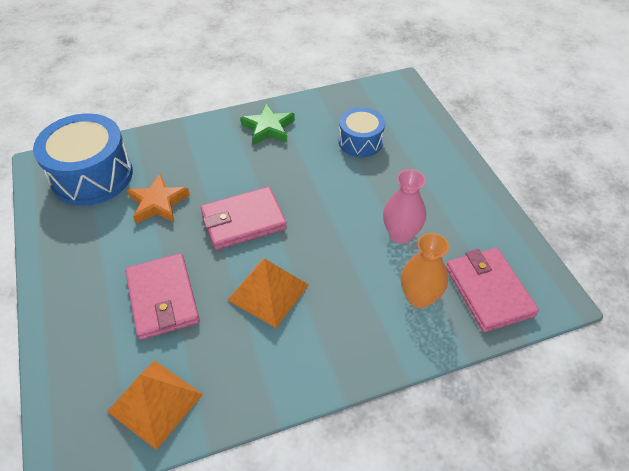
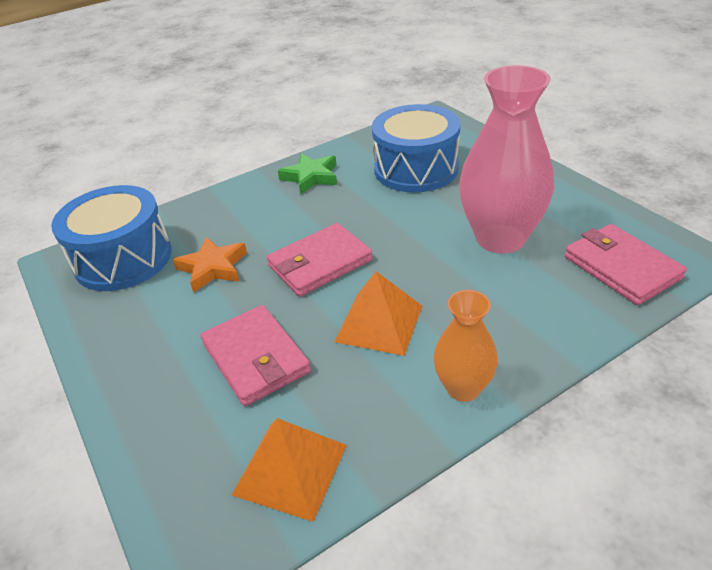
camera: 10 degrees left, 10 degrees down
blue drum [339,107,385,157] -> blue drum [372,104,461,192], size x1.72
pink vase [383,169,426,244] -> pink vase [459,65,554,253], size x1.83
orange vase [401,233,449,308] -> orange vase moved to [433,290,498,402]

